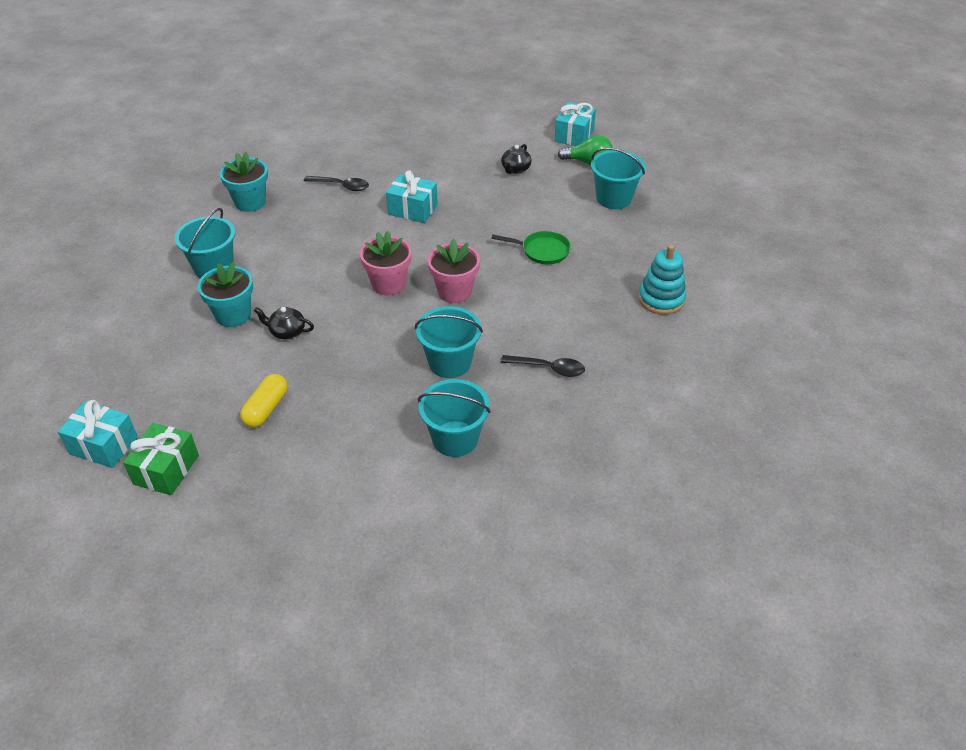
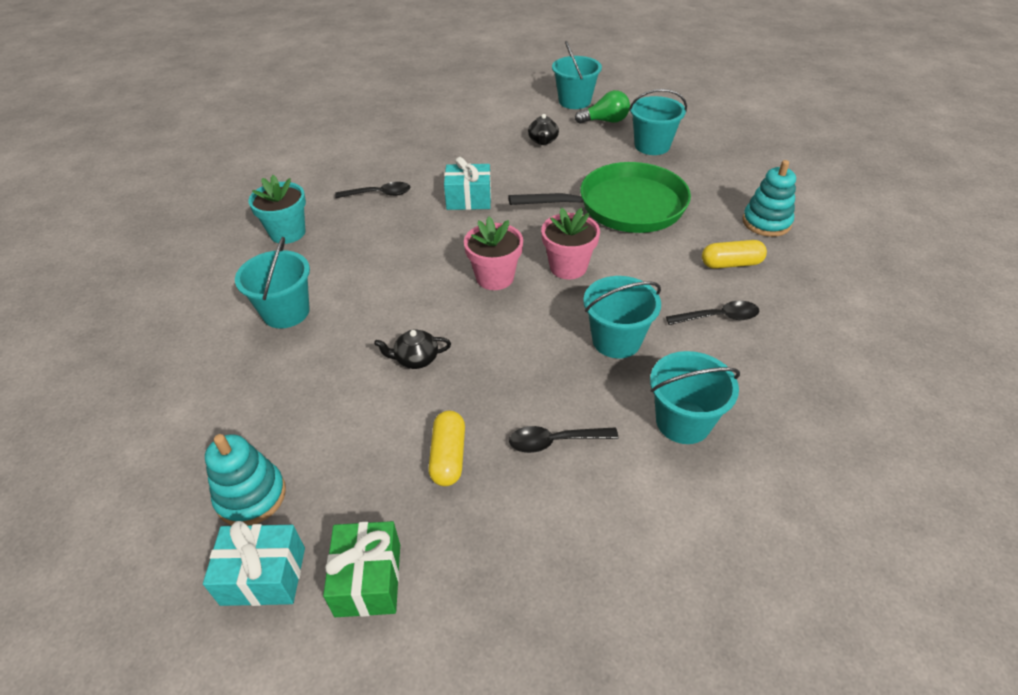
camera: 20 degrees left, 0 degrees up
turquoise flower pot [198,262,253,327] -> none
green pan [491,231,571,264] -> green pan [508,162,691,233], size x2.15
turquoise gift [554,102,596,146] -> turquoise bucket [552,41,602,109]
none -> turquoise stacking toy [205,434,286,526]
none -> black spoon [509,426,618,453]
none -> yellow capsule [702,240,767,269]

